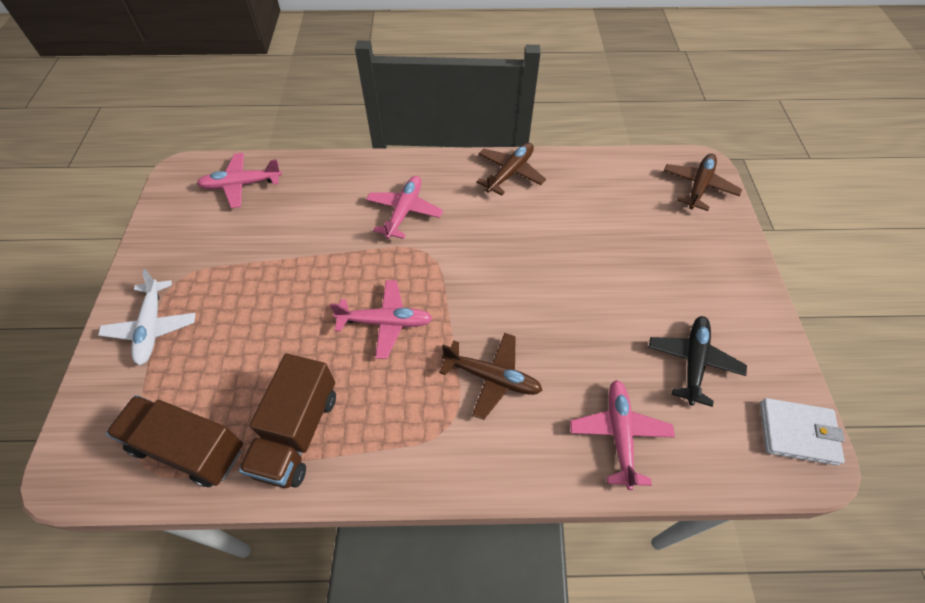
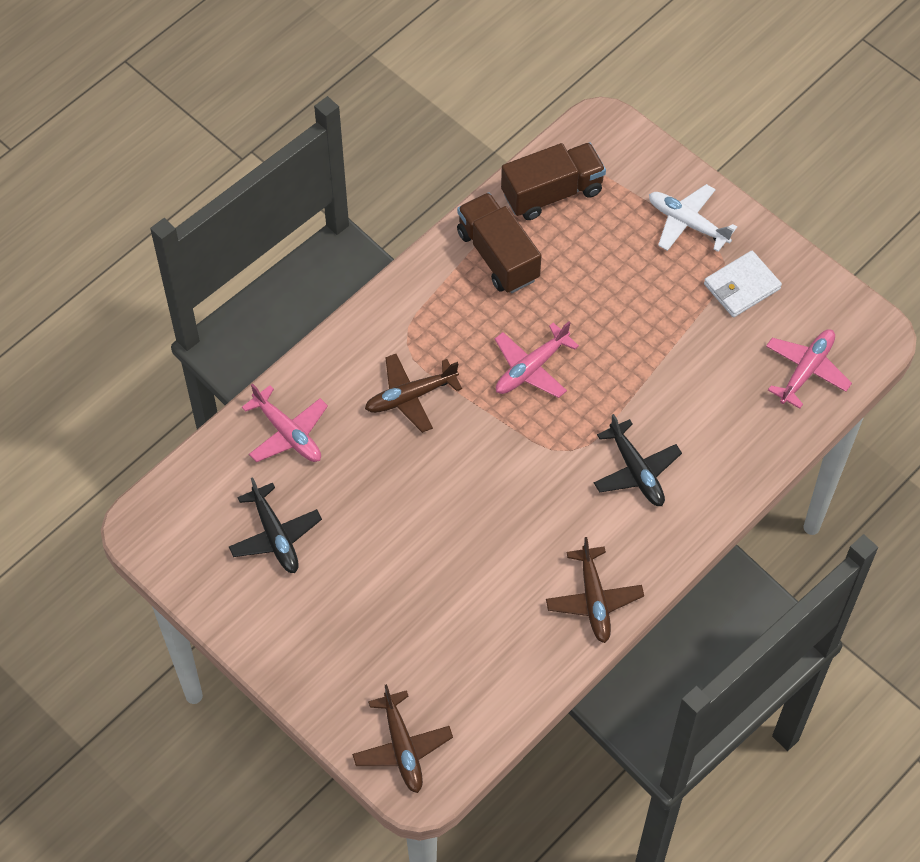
camera: 135 degrees right, 5 degrees up
pink plane [366,176,443,239] -> black plane [594,414,682,506]
white wallet [760,398,845,466] -> white wallet moved to [704,251,782,317]

